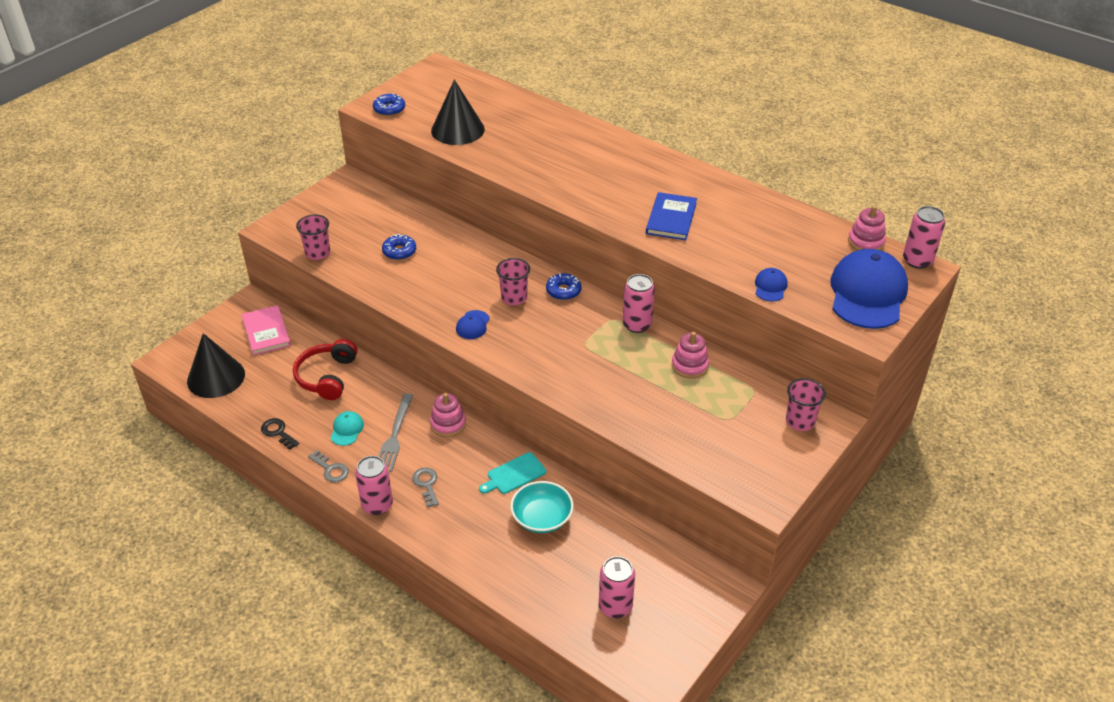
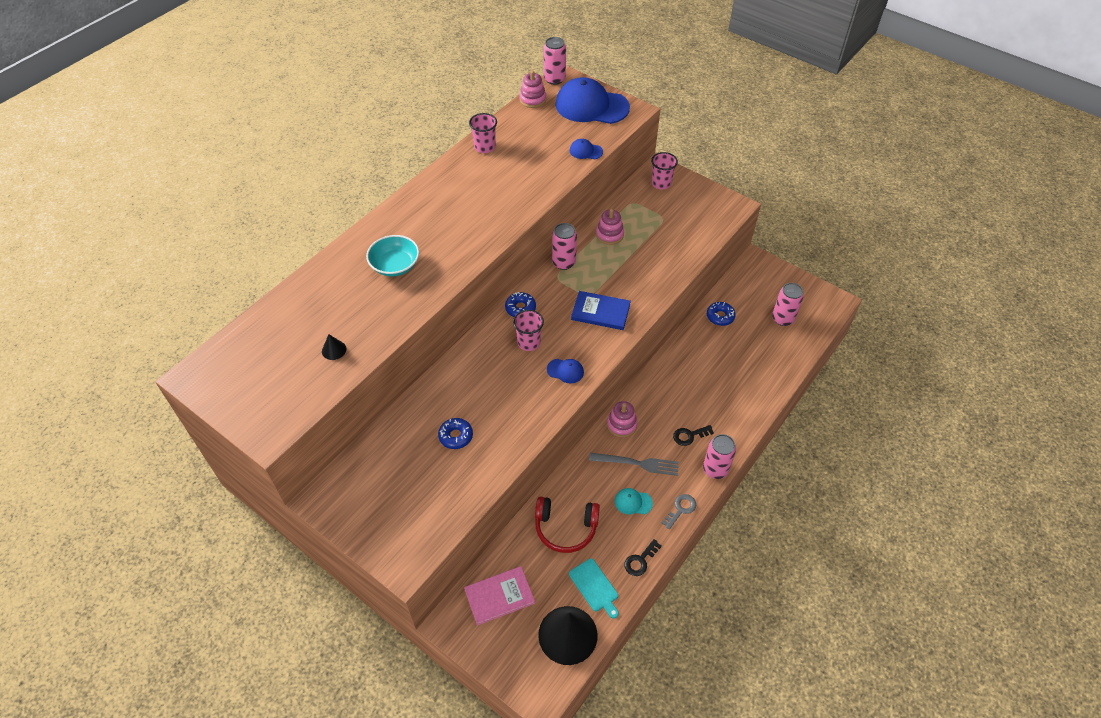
camera: 90 degrees left, 10 degrees up
pink cup [296,214,330,260] -> pink cup moved to [469,113,497,153]
blue donut [373,93,405,116] -> blue donut moved to [707,302,736,326]
grey key [412,467,439,507] -> black key [673,425,714,446]
black cone [431,79,485,145] -> black cone [322,334,346,360], size x0.43
turquoise cutting board [479,452,546,494] -> turquoise cutting board moved to [569,559,619,619]
turquoise bowl [510,481,574,533] -> turquoise bowl moved to [366,235,419,276]
blue book [646,192,697,240] -> blue book moved to [571,291,631,330]

